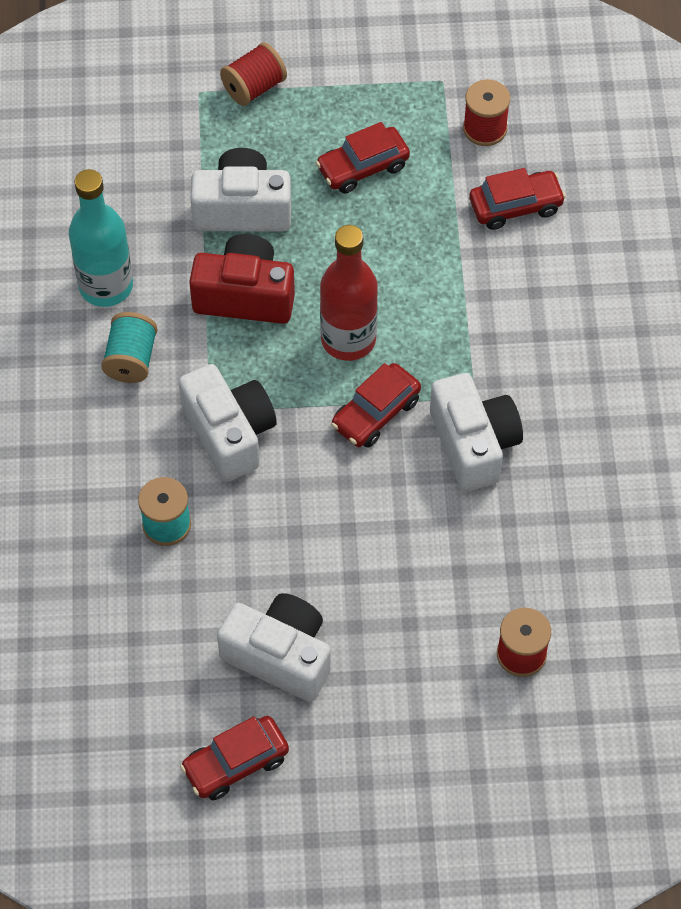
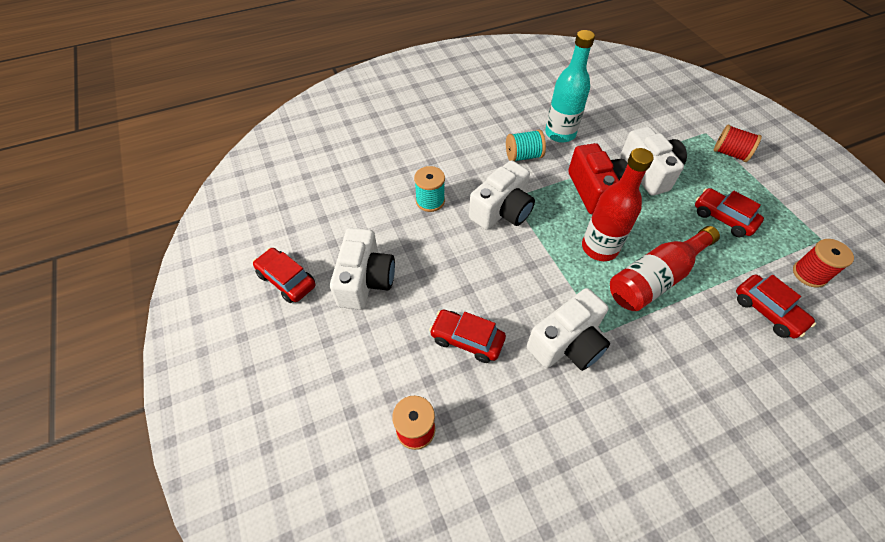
camera: 70 degrees right, 5 degrees down
red car [331,363,421,448] -> red car moved to [429,310,506,363]
none -> red bottle [610,226,720,311]

